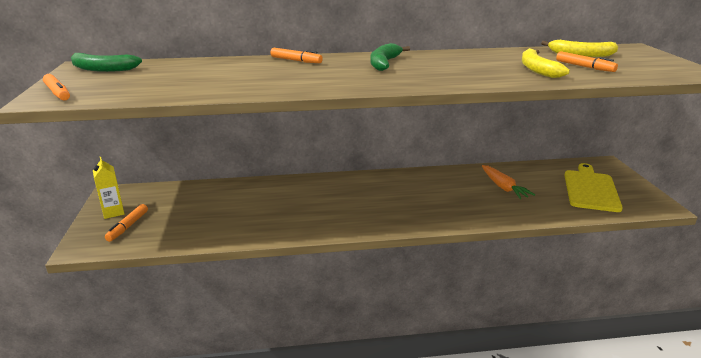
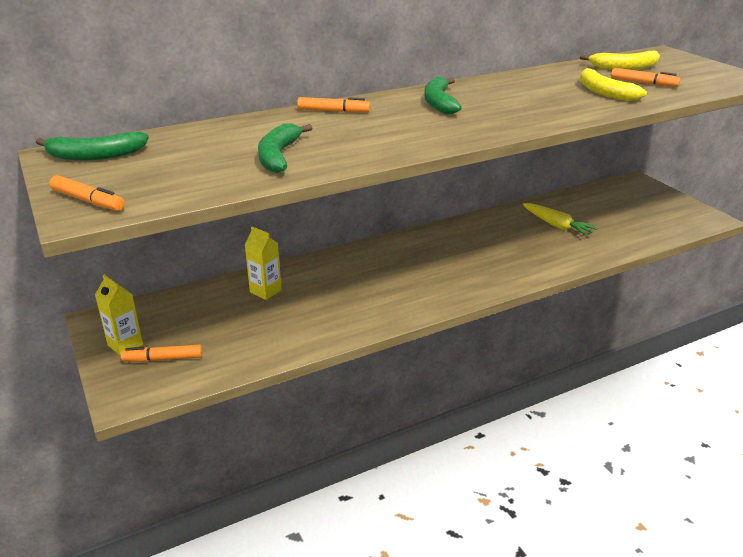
camera: 20 degrees left, 5 degrees up
orange marker [105,204,148,242] -> orange marker turned 90 degrees clockwise [121,345,202,362]
orange carrot [482,165,535,199] -> yellow carrot [523,203,598,236]
yellow cutting board [564,163,623,212] -> none
none -> yellow carton [245,227,282,300]
none -> green banana [258,123,312,173]

